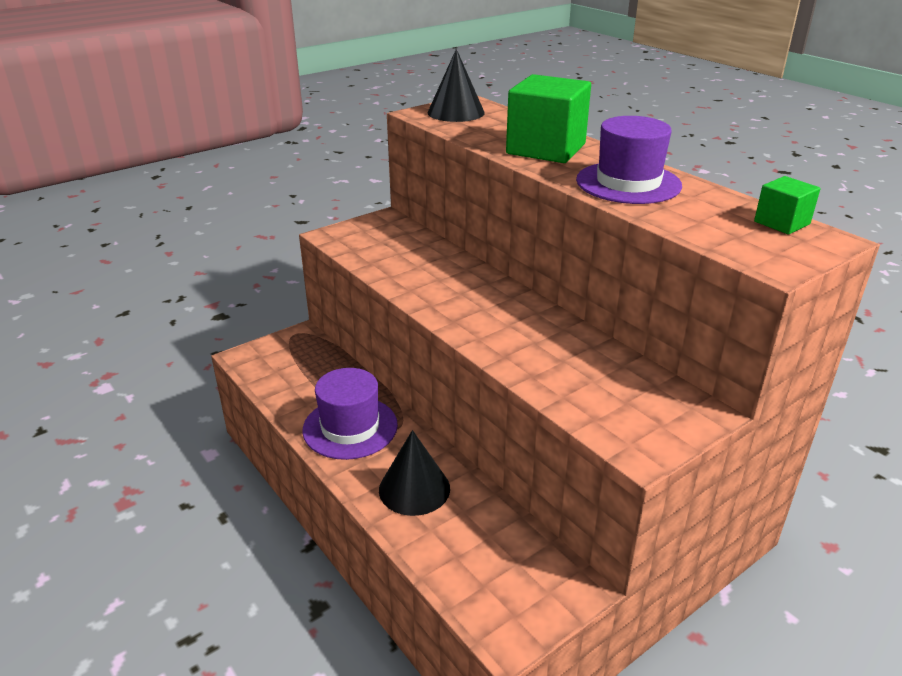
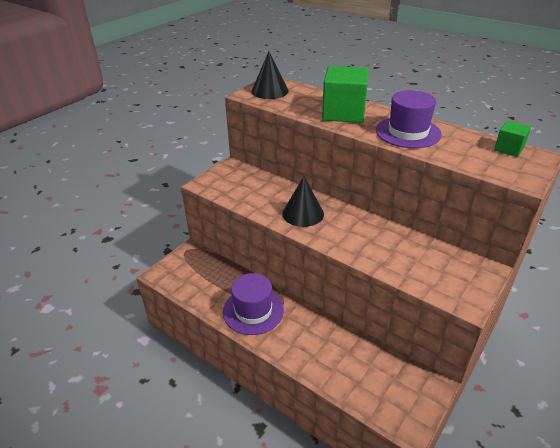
camera: 15 degrees left, 5 degrees up
black cone [379,430,450,516] -> black cone moved to [282,176,324,227]

